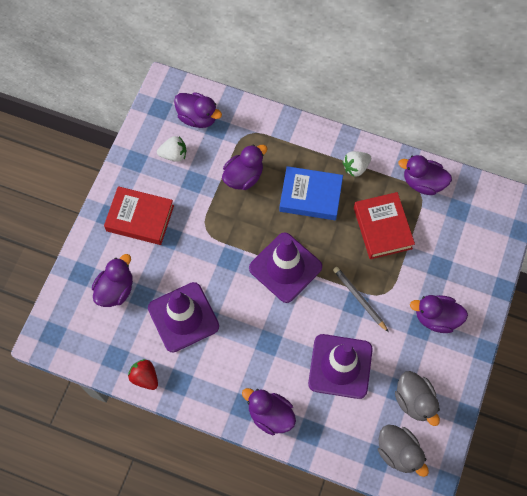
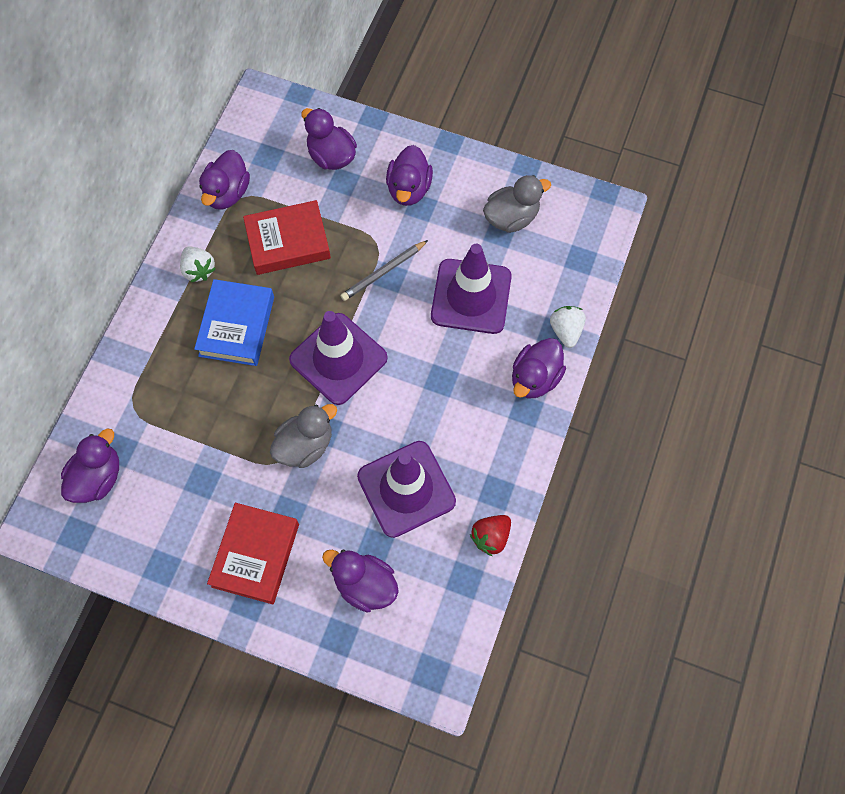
camera: 90 degrees left, 0 degrees up
white strawberry [157,136,186,162] -> white strawberry moved to [550,306,586,348]
purple duck [222,145,268,190] -> purple duck moved to [301,108,357,170]
grey duck [378,424,429,477] -> grey duck moved to [270,404,337,468]

